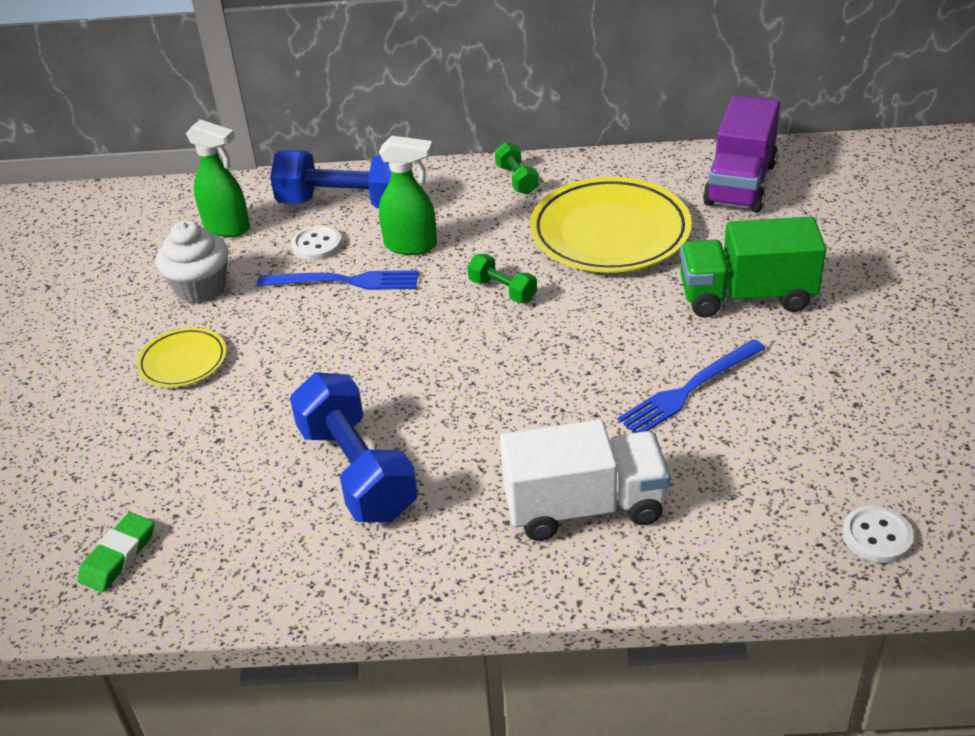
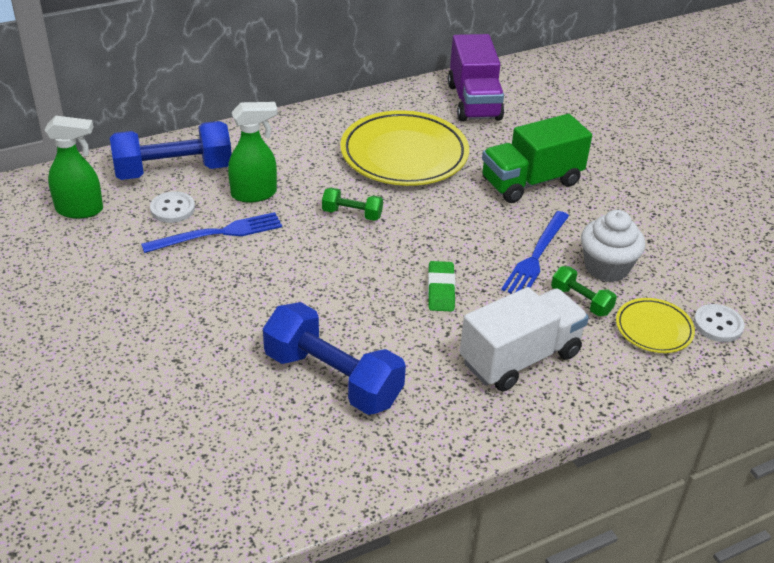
camera: 30 degrees left, 0 degrees up
green eraser [77,512,154,592] -> green eraser moved to [428,261,455,312]
yellow plate [137,327,226,387] -> yellow plate moved to [616,298,695,353]
white cupcake [156,220,229,304] -> white cupcake moved to [581,210,645,282]
green dumbbell [495,142,539,194] -> green dumbbell moved to [551,266,617,316]

